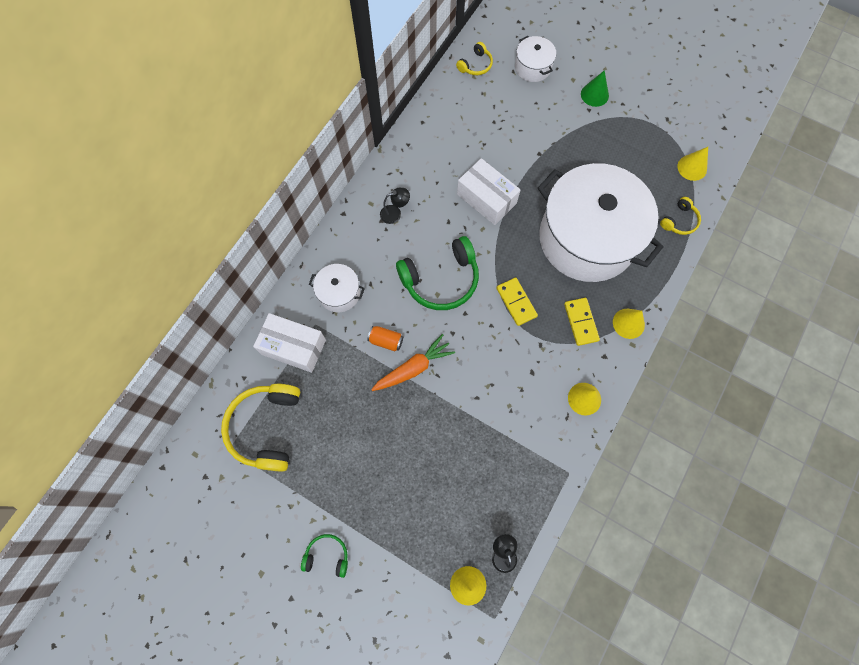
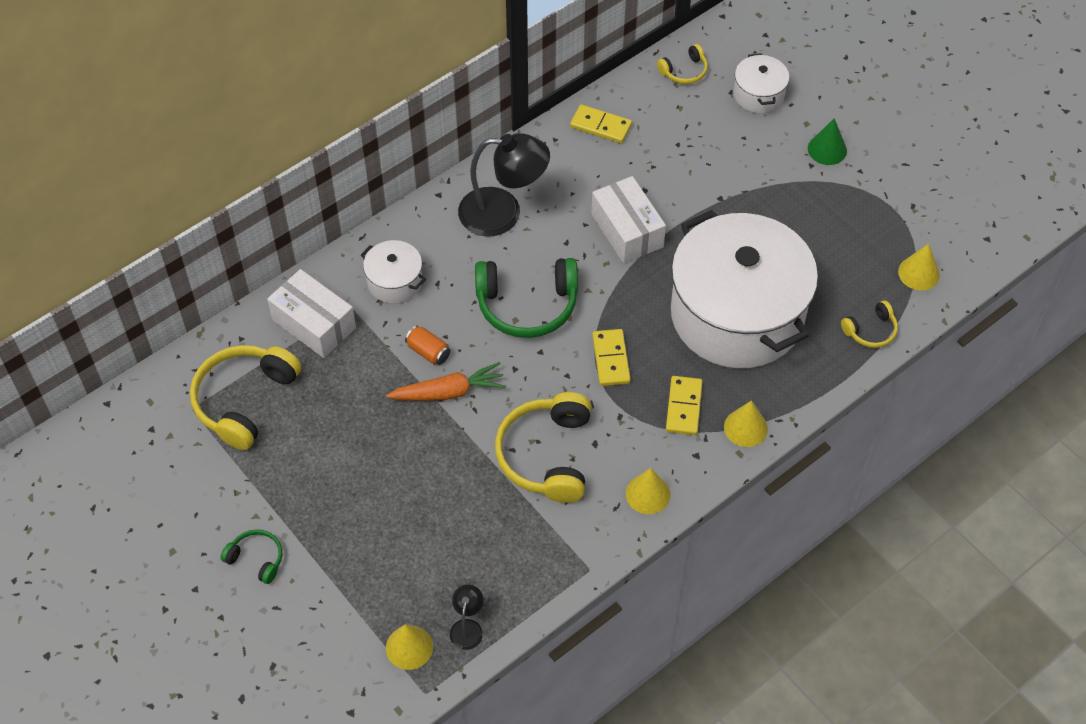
camera: 20 degrees right, 15 degrees down
black lamp [380,188,410,224] -> black lamp [458,133,550,237], size x2.18
none -> yellow headphones [495,392,591,503]
none -> yellow domino [570,104,632,143]

